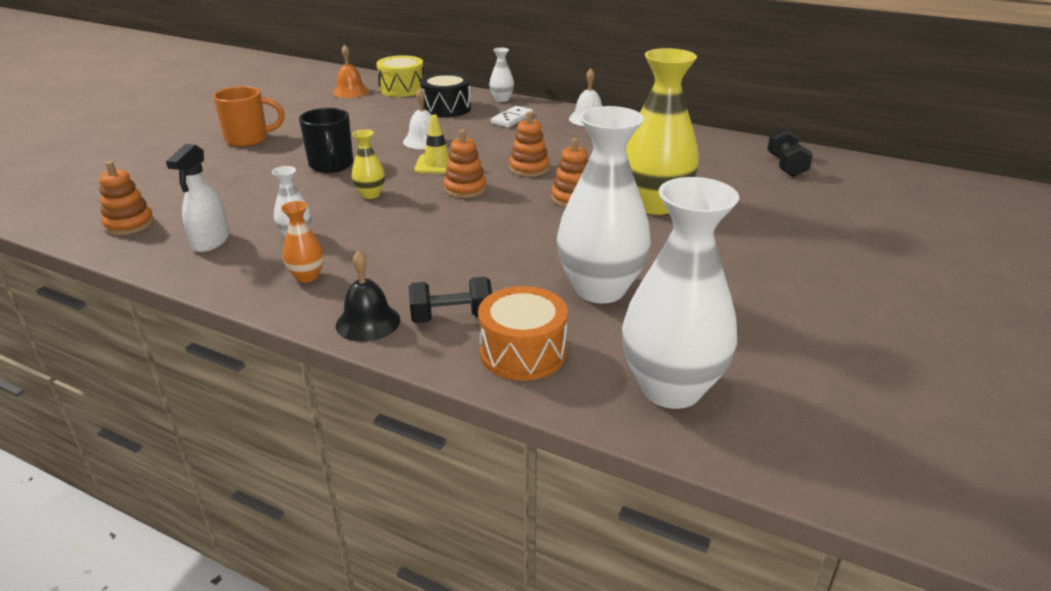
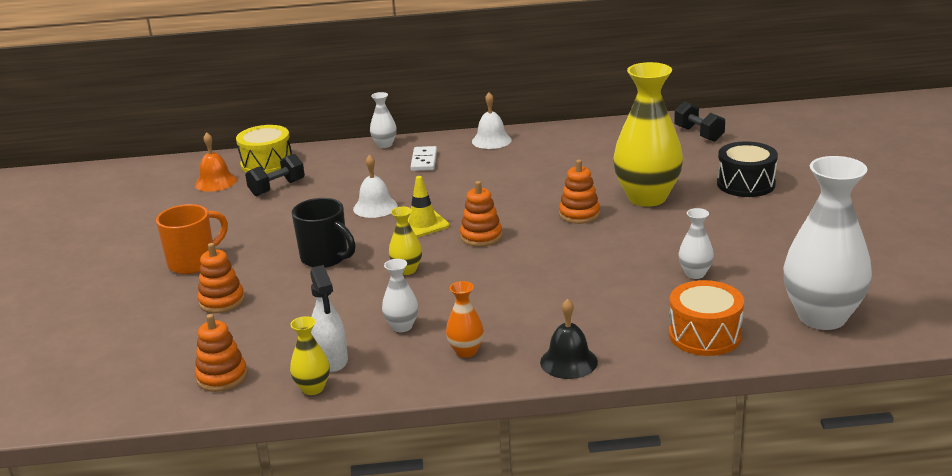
camera: 30 degrees left, 5 degrees down
black dumbbell [408,277,492,323] -> black dumbbell moved to [245,154,305,196]
black drum [420,73,471,118] -> black drum moved to [717,141,778,197]
orange stacking toy [509,112,549,177] -> orange stacking toy moved to [197,243,245,313]
white vase [557,106,651,303] -> white vase [678,208,714,279], size x0.45
none -> yellow vase [290,316,330,395]

